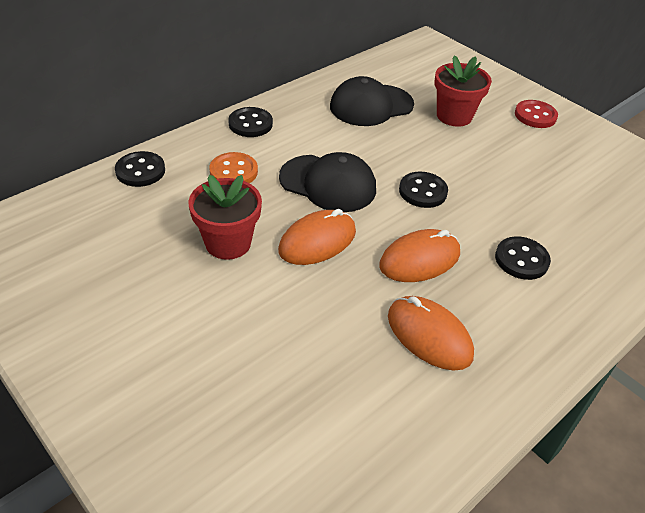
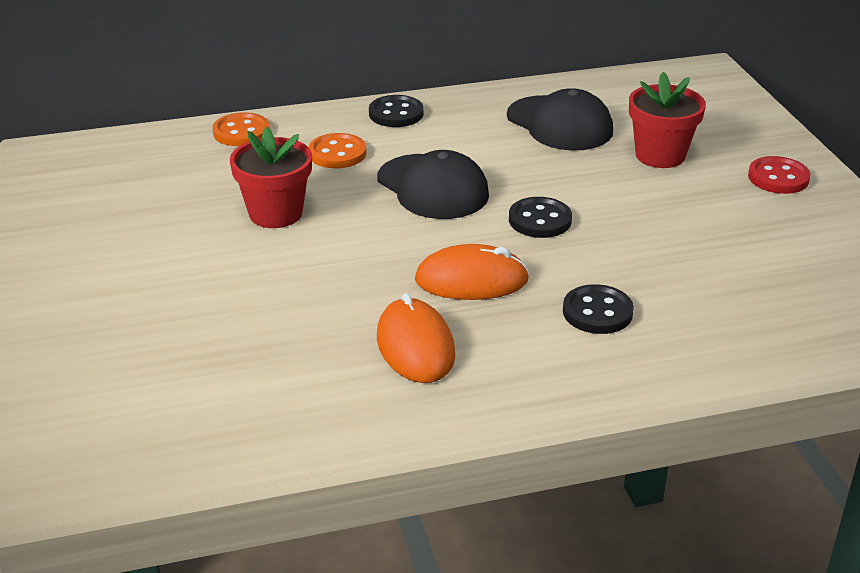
camera: 30 degrees right, 10 degrees down
black button [115,151,165,187] -> orange button [212,112,270,146]
orange mouse [278,209,356,265] -> none
black cap [330,76,414,126] -> black cap turned 135 degrees counterclockwise [507,88,613,151]

